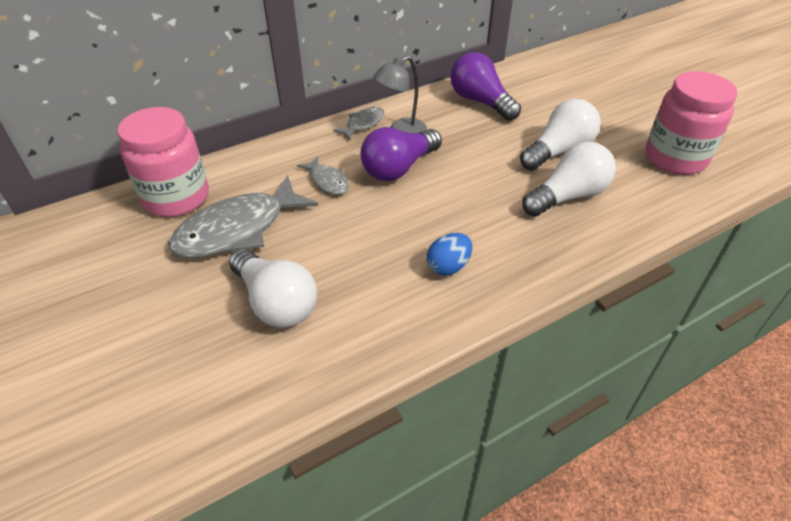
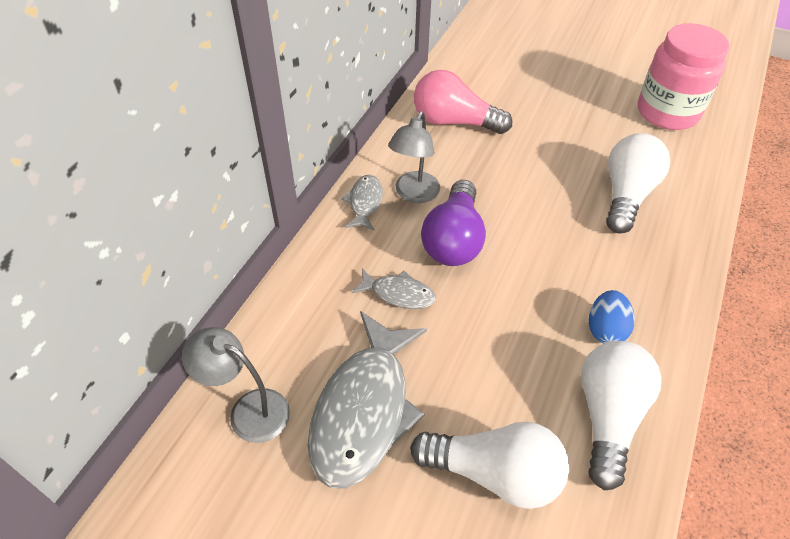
camera: 35 degrees left, 5 degrees up
pink jar [118,107,209,217] -> grey lamp [182,327,290,443]
purple light bulb [450,52,521,121] -> pink light bulb [414,70,512,134]
white light bulb [520,99,601,171] -> white light bulb moved to [581,341,661,491]

